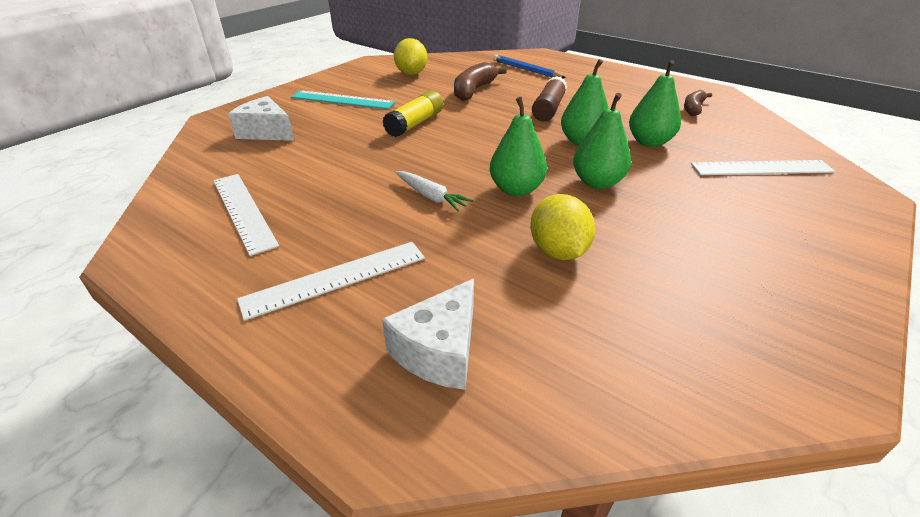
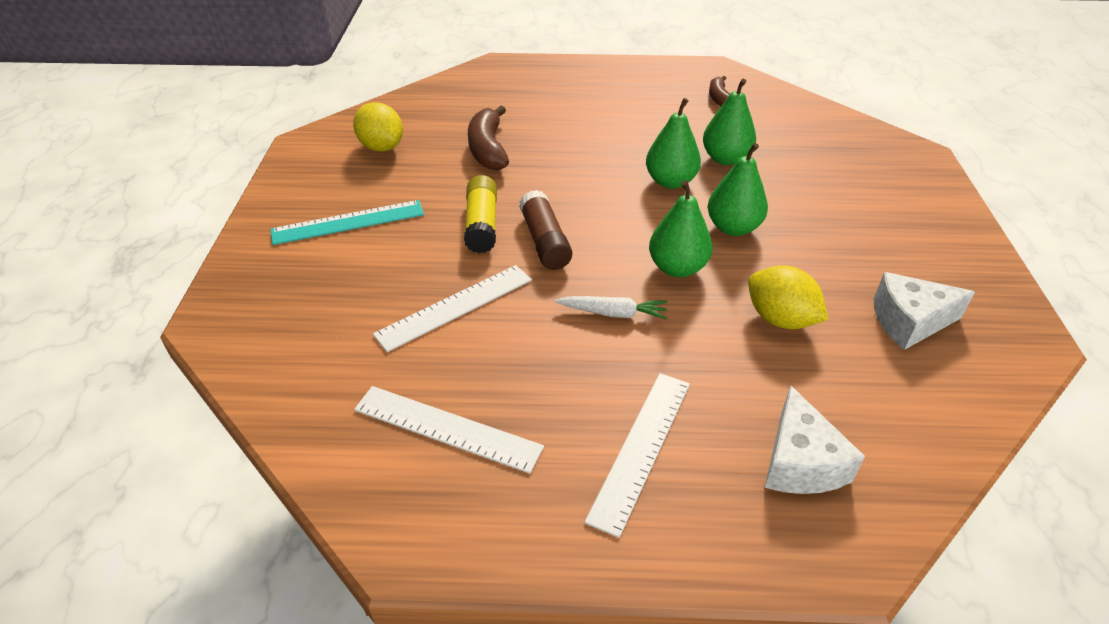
camera: 35 degrees left, 5 degrees up
white cheese [228,96,294,141] -> white cheese moved to [874,272,975,350]
blue pencil [493,54,566,78] -> none
brown glue stick [532,76,567,121] -> brown glue stick moved to [519,190,572,270]
white ruler [691,160,836,175] -> white ruler moved to [373,265,532,352]

